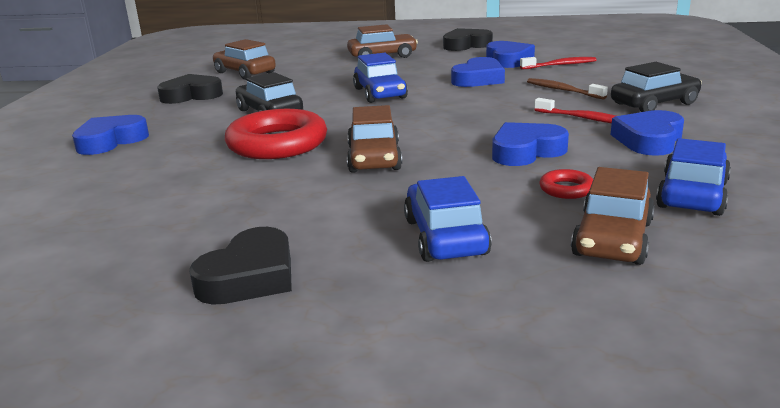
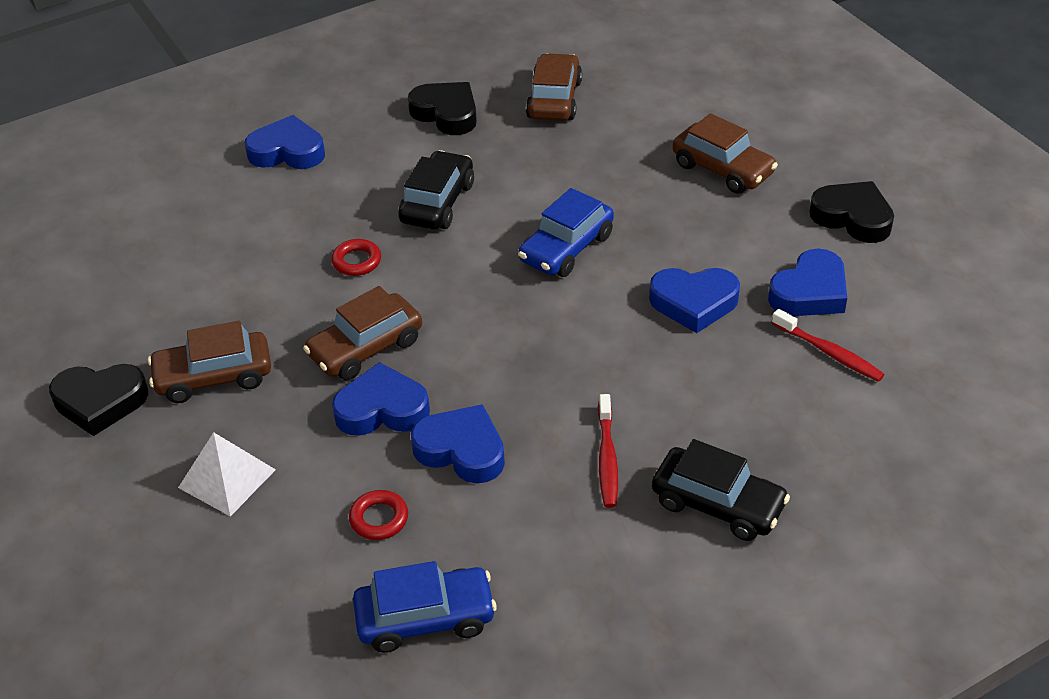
camera: 55 degrees right, 20 degrees up
red ring [225,109,327,159] -> red ring [331,239,381,276], size x0.44
blue car [404,176,492,262] -> white pyramid [178,432,276,517]
brown toothbrush [527,78,608,99] -> none
brown car [571,167,655,265] -> brown car moved to [148,321,271,403]
blue heart [611,110,684,156] -> blue heart moved to [332,362,430,436]

